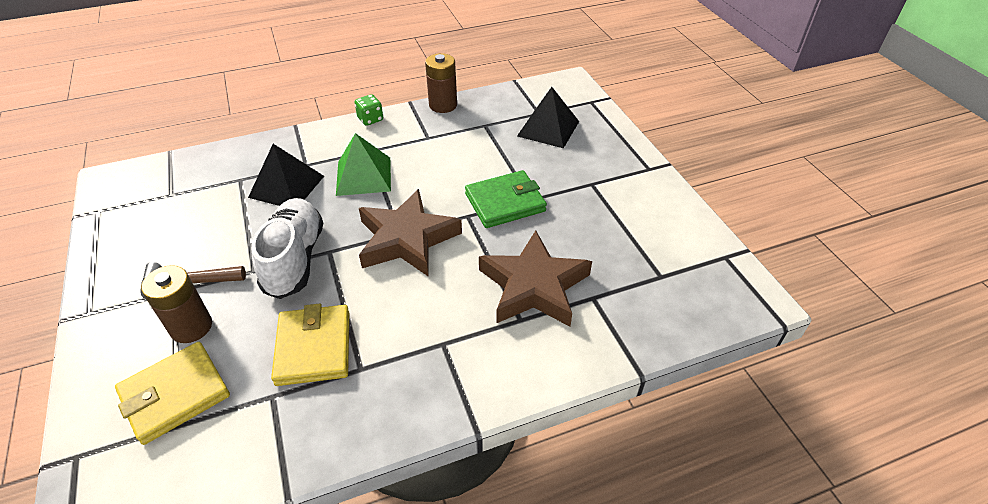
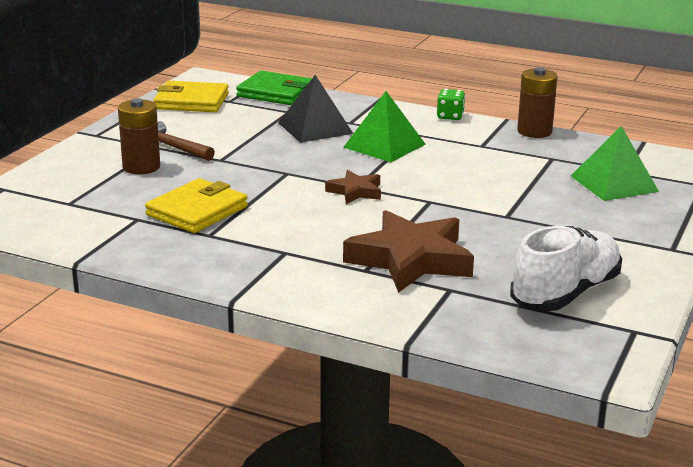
camera: 45 degrees right, 20 degrees down
yellow wallet [115,342,230,445] -> yellow wallet moved to [153,81,229,112]
white shoe [251,198,323,299] -> white shoe moved to [510,226,622,311]
brown star [359,189,462,276] -> brown star [325,170,381,204], size x0.50
green wallet [465,170,547,228] -> green wallet moved to [236,71,312,105]
black pyramid [517,87,579,148] -> green pyramid [571,126,659,201]

